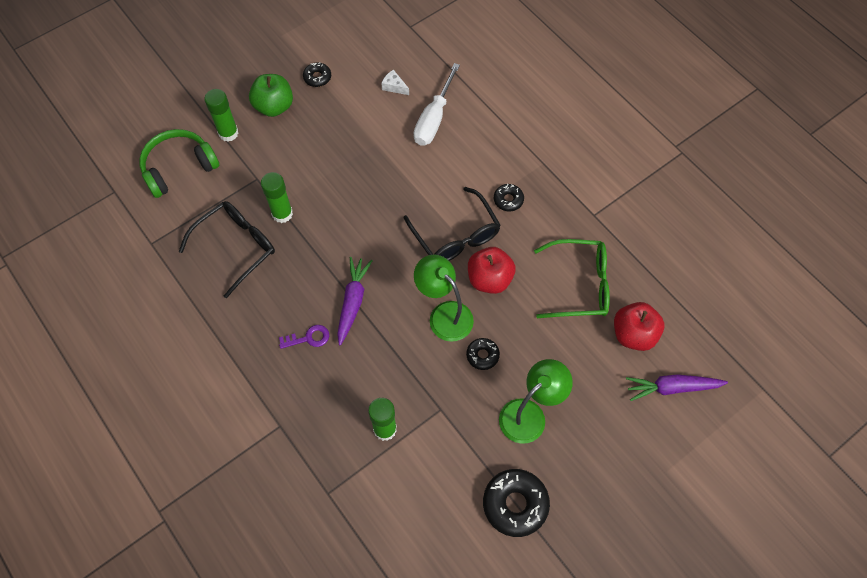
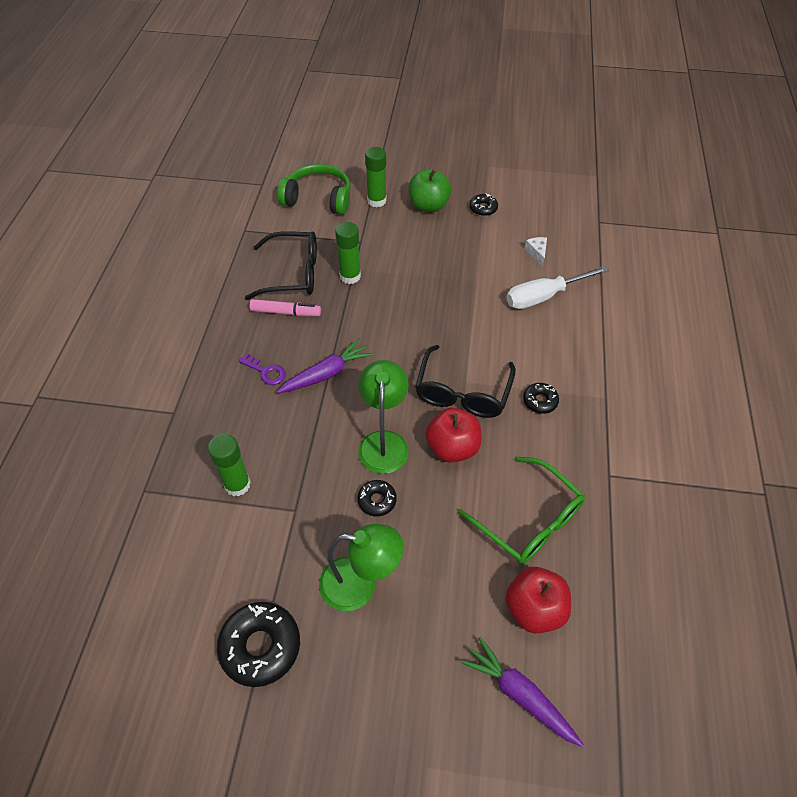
camera: 45 degrees right, 10 degrees down
none -> pink marker [249,299,321,316]

